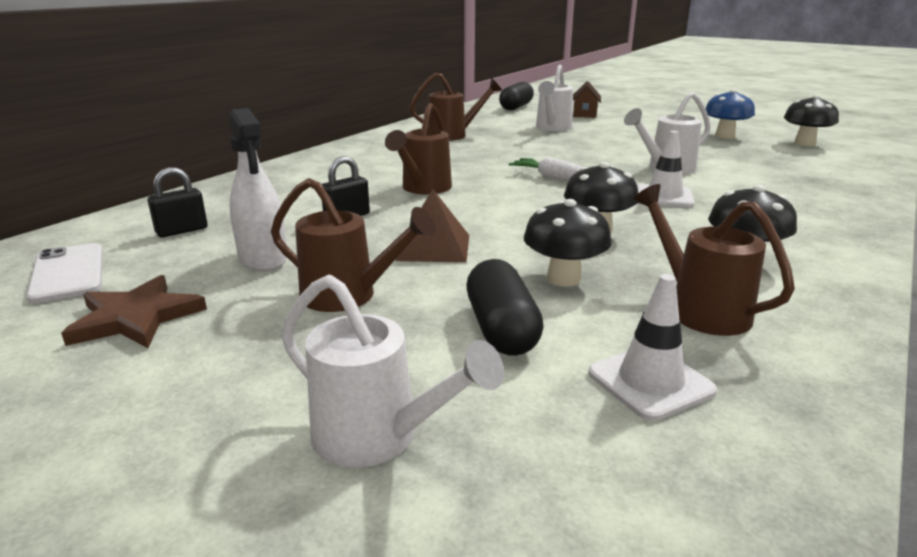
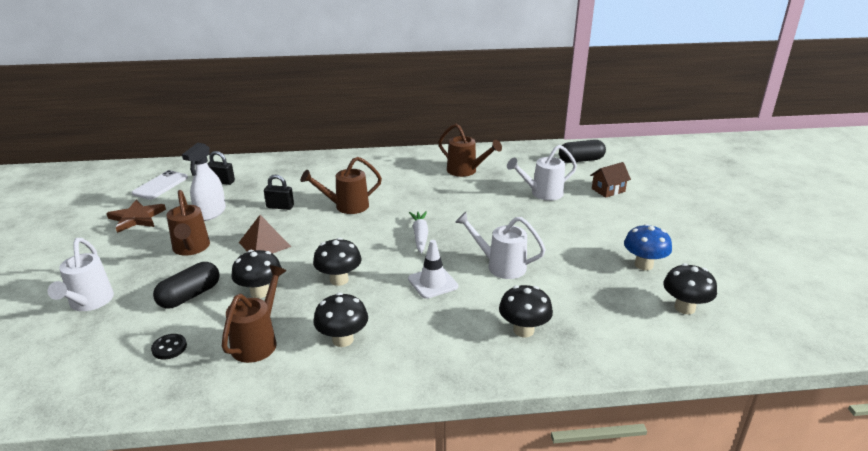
camera: 50 degrees right, 5 degrees up
white traffic cone [588,274,717,421] -> black button [151,334,187,360]
none -> black mushroom [499,285,553,337]

